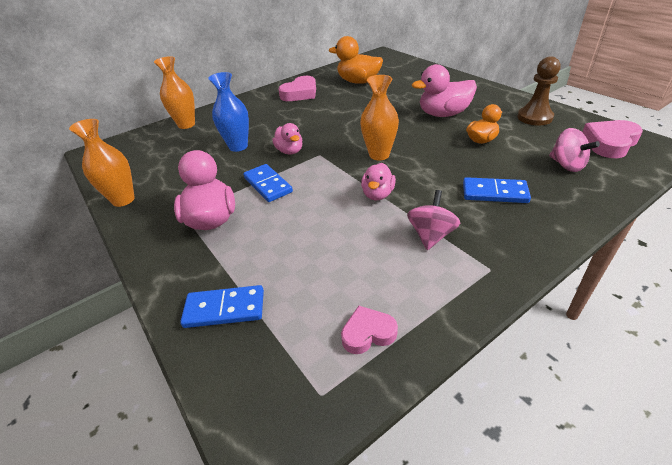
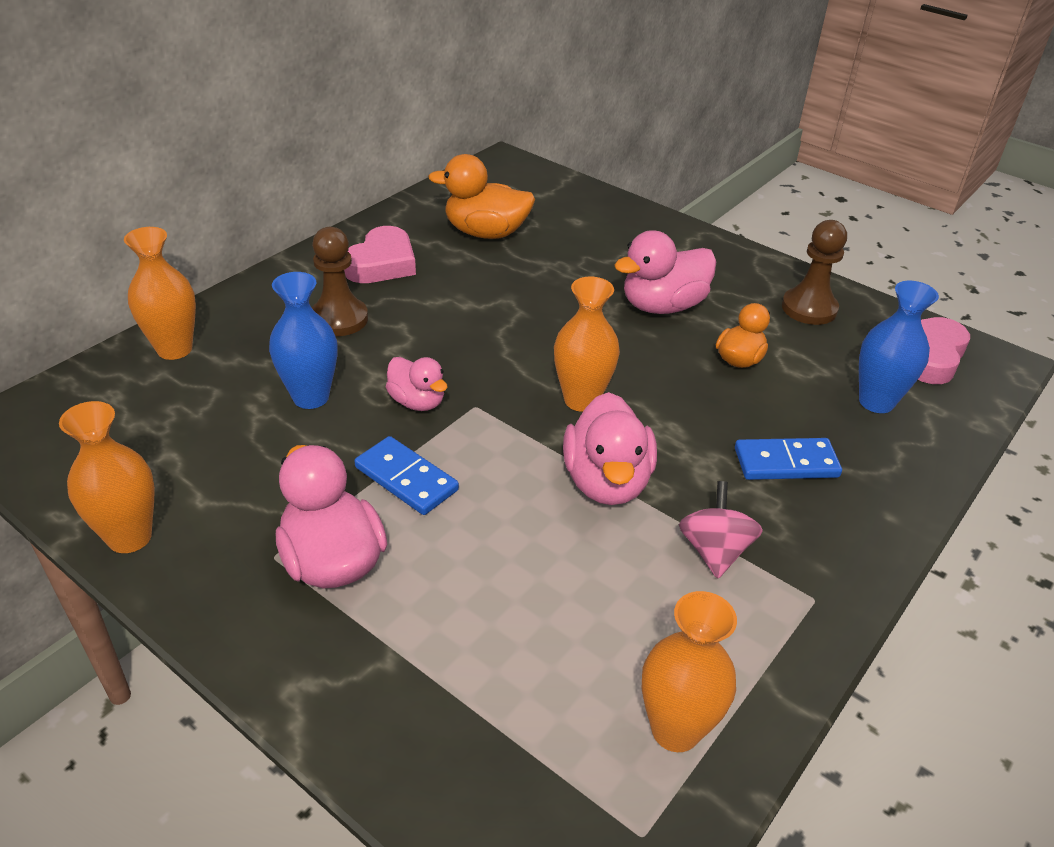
camera: 20 degrees left, 0 degrees up
blue domino [180,285,264,328] -> none
pink heart [341,306,398,354] -> orange vase [642,591,737,752]
pink duck [361,163,396,200] -> pink duck [563,392,657,505], size x1.64
pink spinning top [549,128,600,172] -> blue vase [859,281,939,413]
none -> brown pawn [312,227,368,336]

